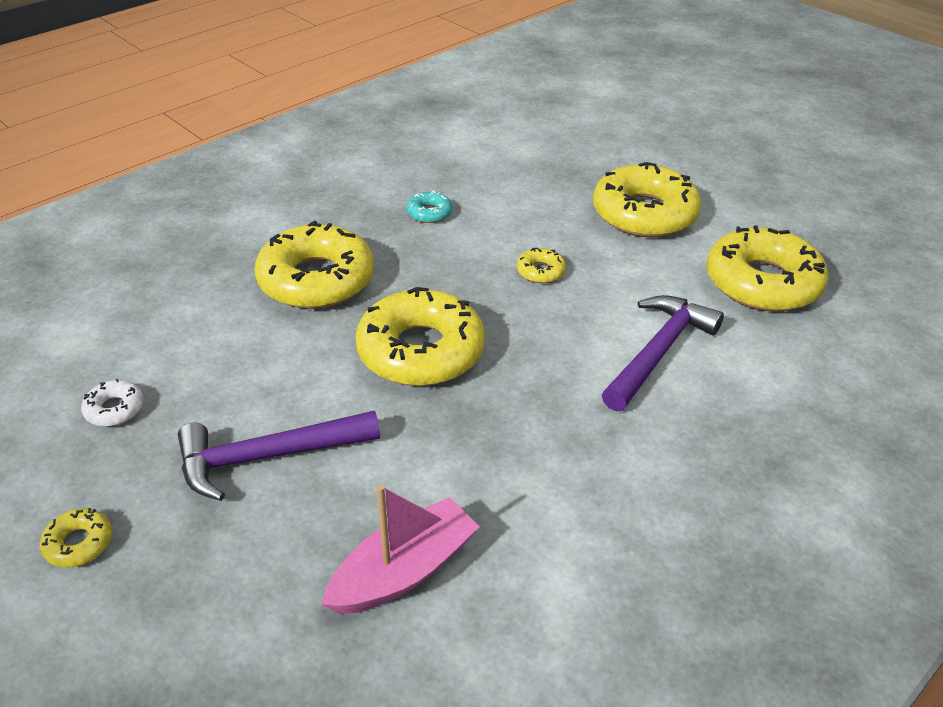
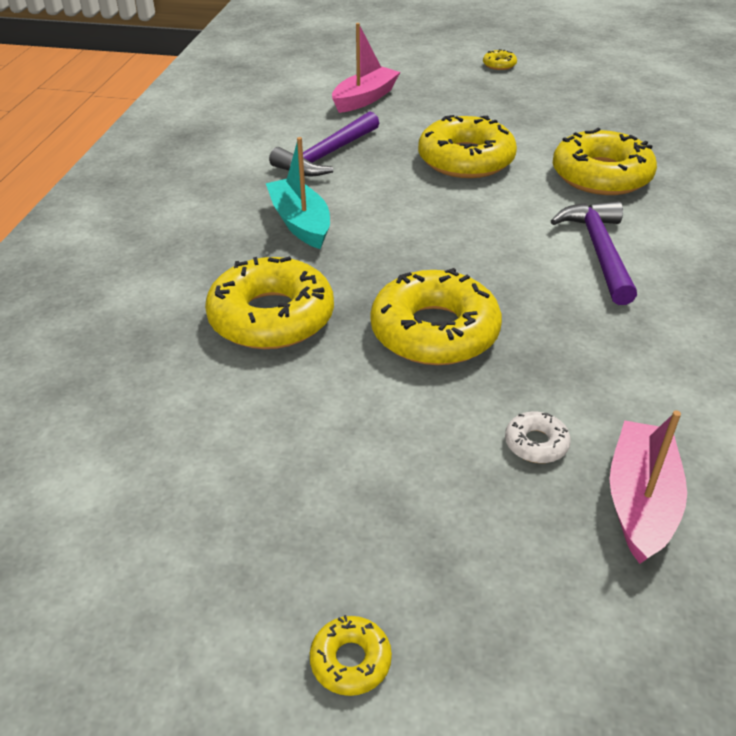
camera: 35 degrees left, 0 degrees up
white donut [81,379,144,426] -> white donut moved to [505,412,571,463]
purple hammer [178,411,380,501] -> purple hammer moved to [269,111,379,176]
turquoise donut [407,191,452,223] -> turquoise boat [266,137,330,249]
yellow donut [517,248,566,283] -> yellow donut moved to [483,49,517,70]
none -> pink boat [332,23,400,113]

